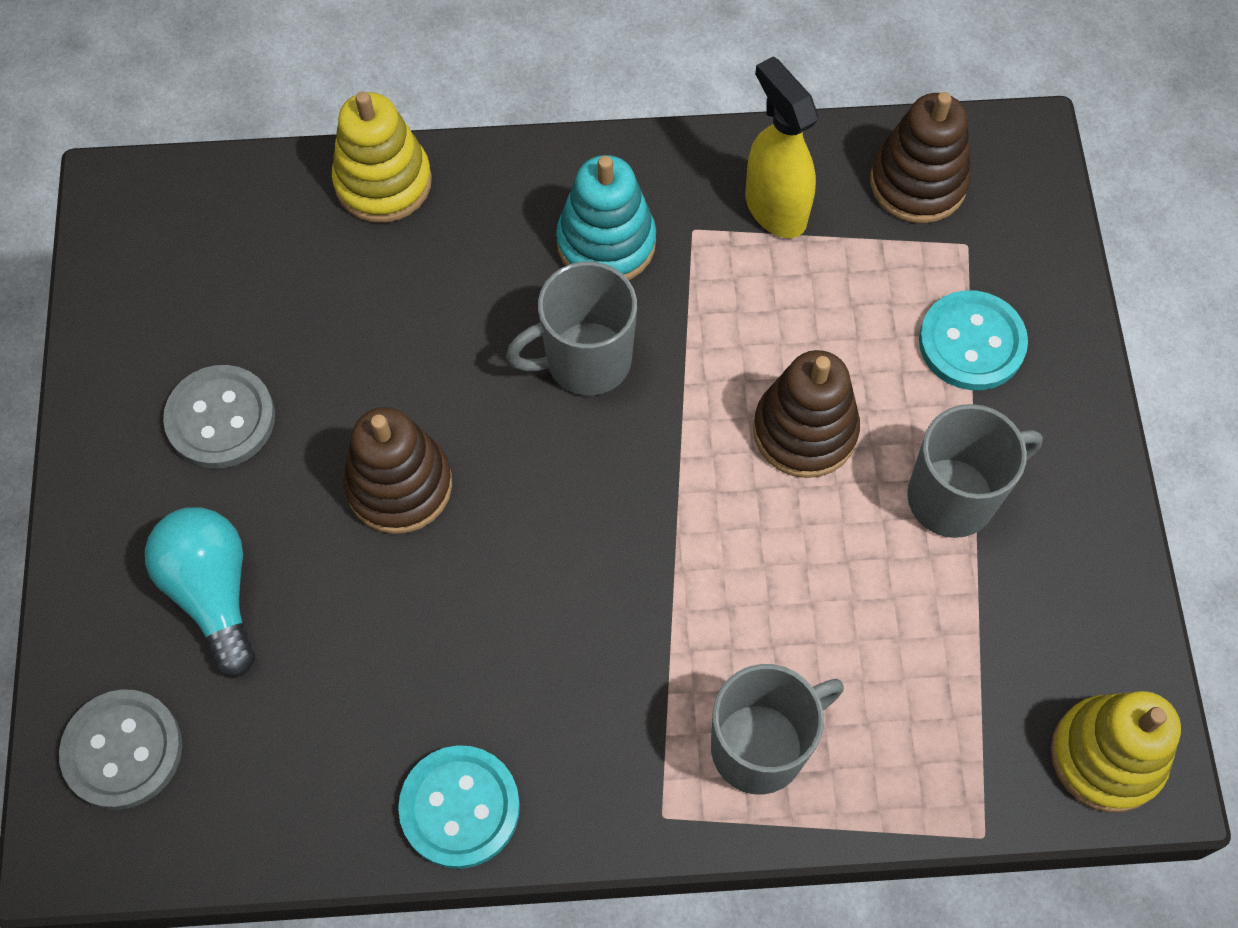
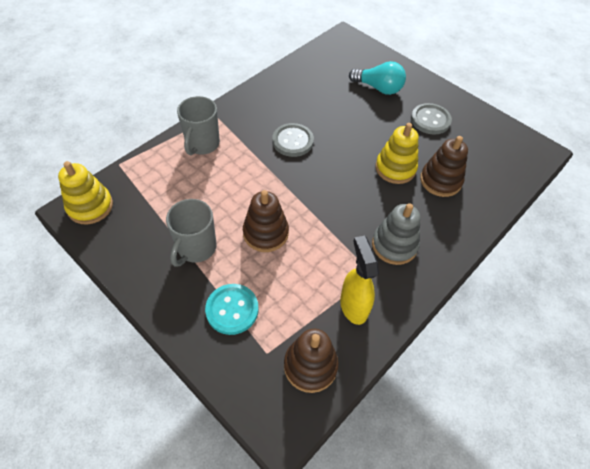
camera: 135 degrees right, 10 degrees down
grey button [59,689,182,810] -> grey button moved to [273,123,314,157]
yellow stacking toy [332,91,432,223] -> yellow stacking toy moved to [375,123,418,184]
brown stacking toy [343,407,452,534] -> brown stacking toy moved to [420,136,468,197]
turquoise button [398,745,520,869] -> none
grey mug [506,261,637,395] -> none
turquoise stacking toy [556,155,656,280] -> grey stacking toy [372,203,420,265]
yellow spray bottle [745,56,818,238] -> yellow spray bottle turned 120 degrees counterclockwise [340,236,379,325]

